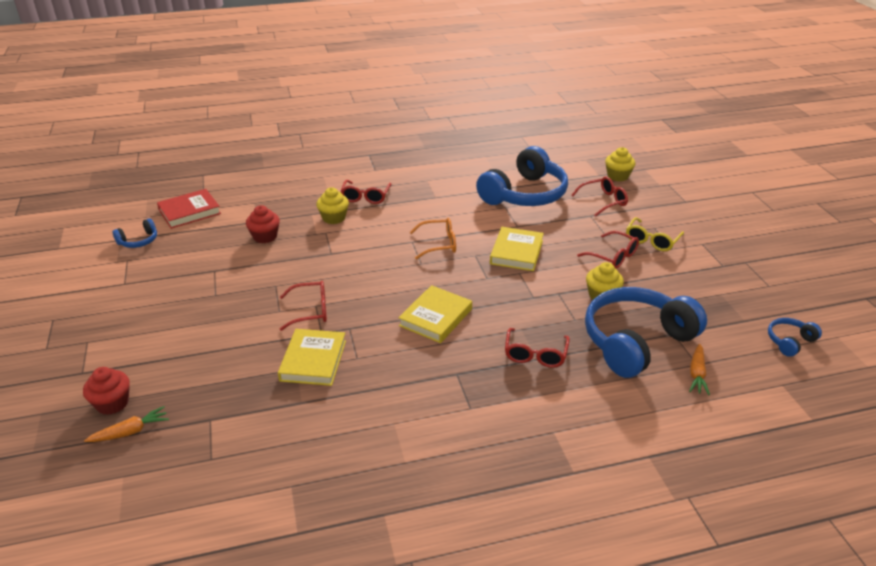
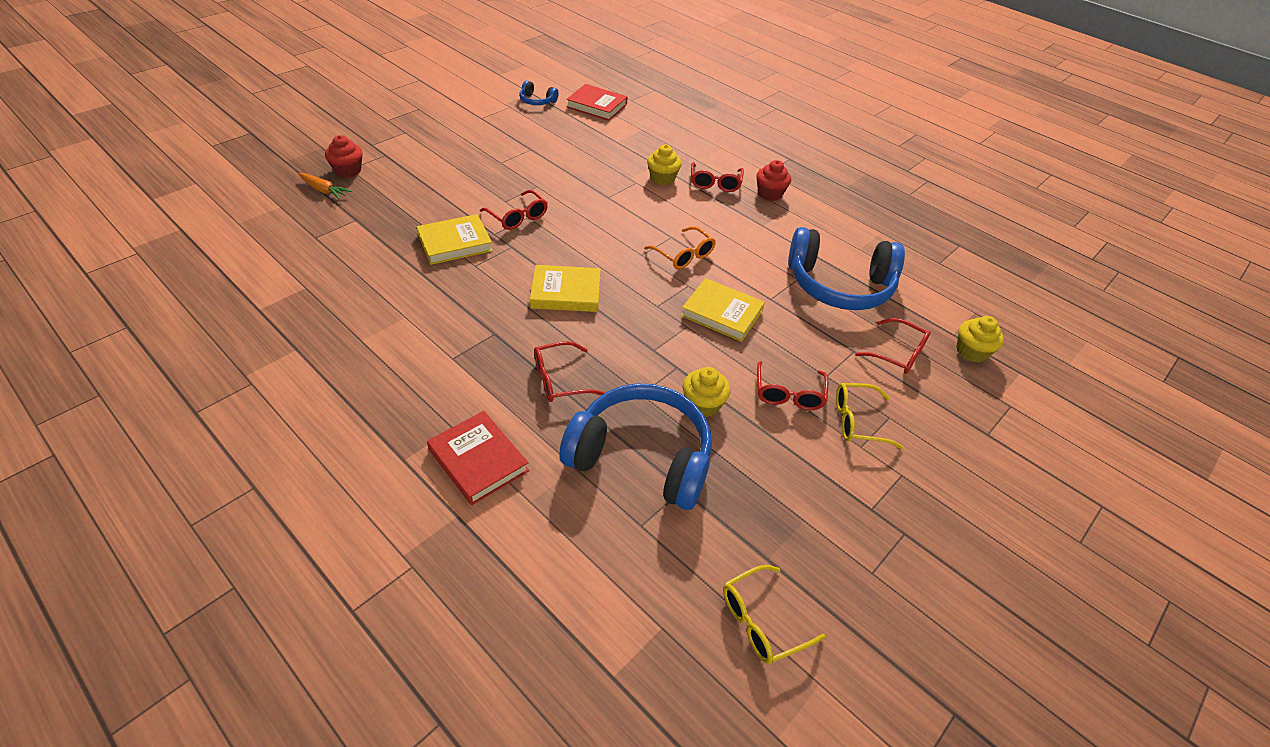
camera: 55 degrees right, 10 degrees up
red cupcake [246,205,280,243] -> red cupcake moved to [756,160,791,201]
red glasses [340,180,392,204] -> red glasses turned 60 degrees counterclockwise [691,162,744,192]
yellow book [490,227,544,271] -> yellow book turned 45 degrees clockwise [681,278,765,342]
orange carrot [689,344,710,395] -> none
blue headphones [768,318,822,357] -> yellow glasses [723,565,825,664]
none -> red book [427,411,529,505]

